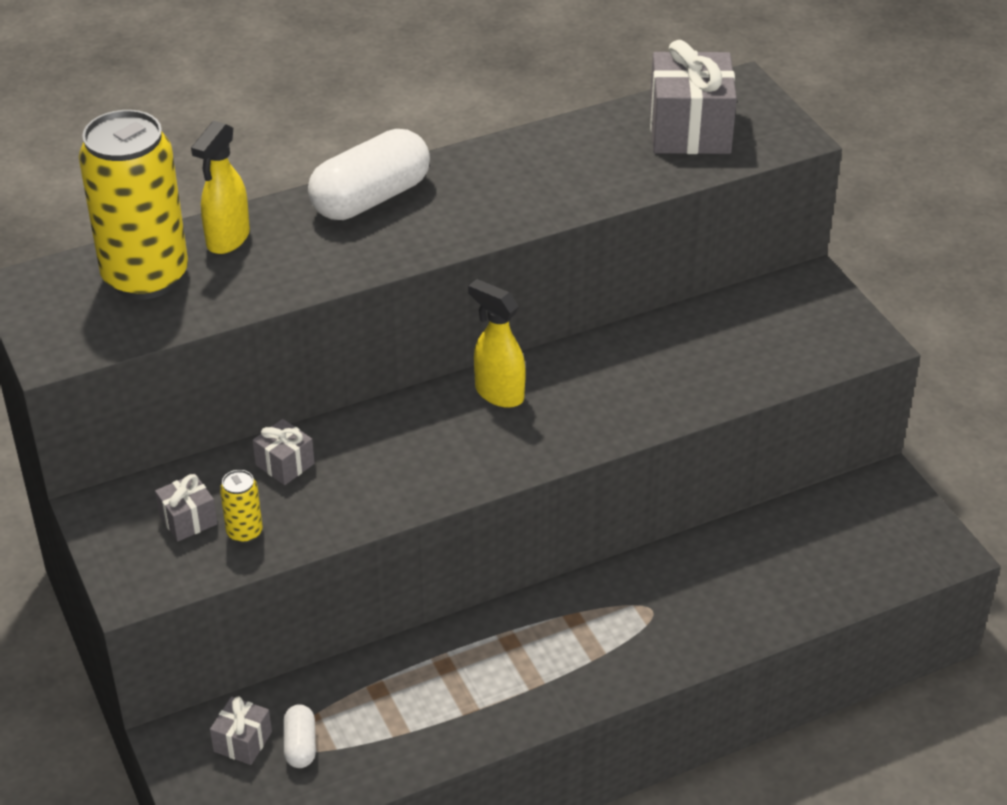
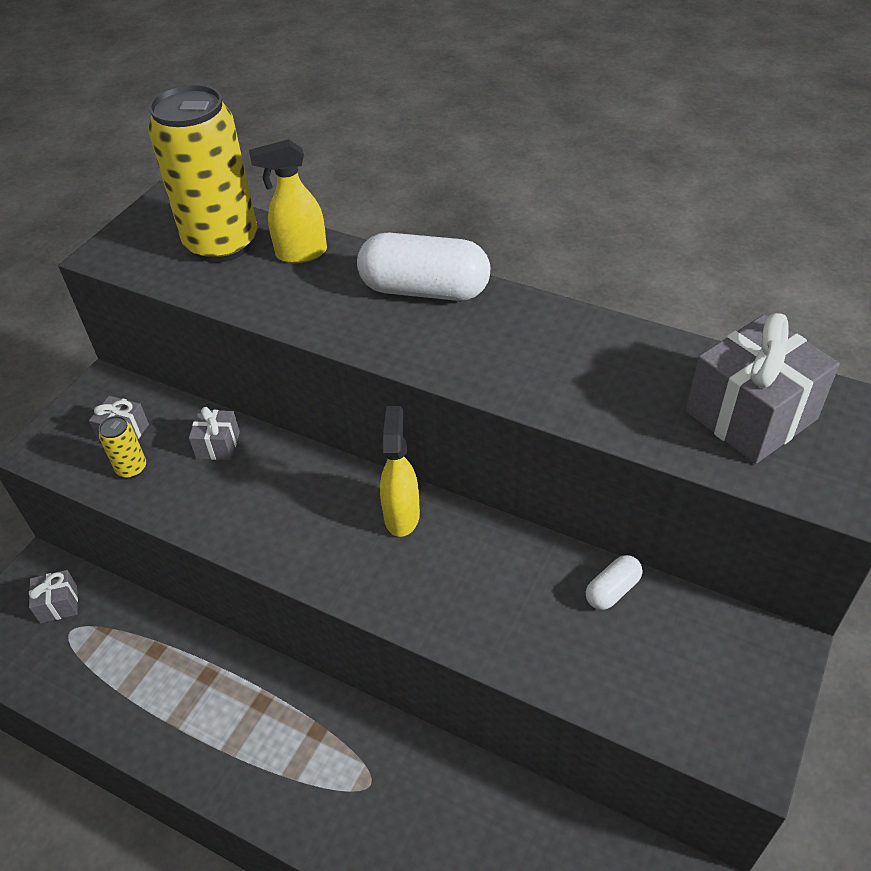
camera: 55 degrees right, 5 degrees up
white capsule [283,704,316,768] -> white capsule moved to [586,555,642,610]

